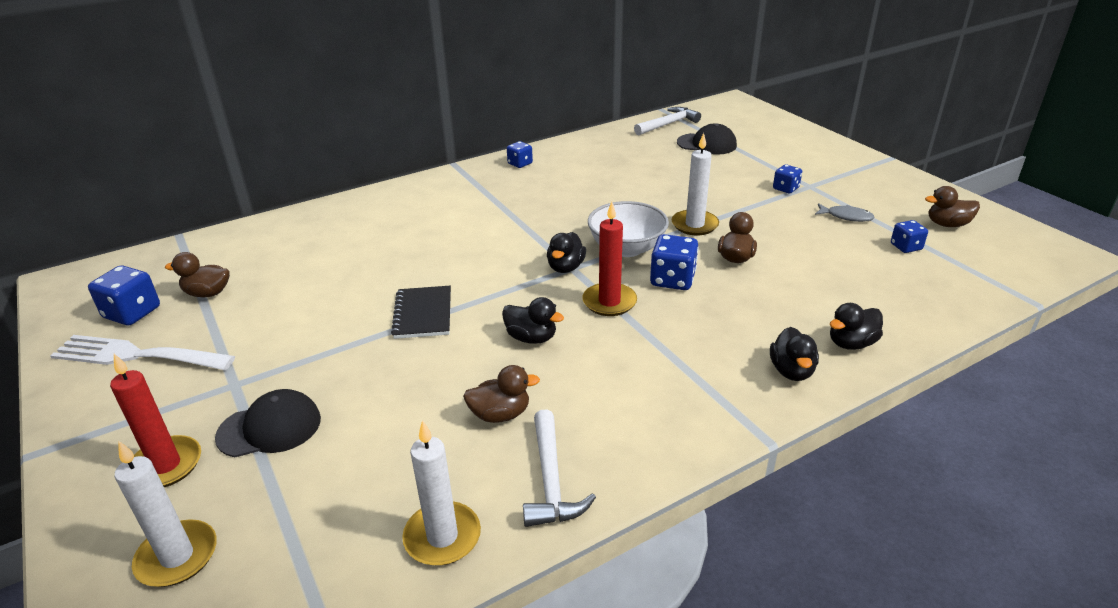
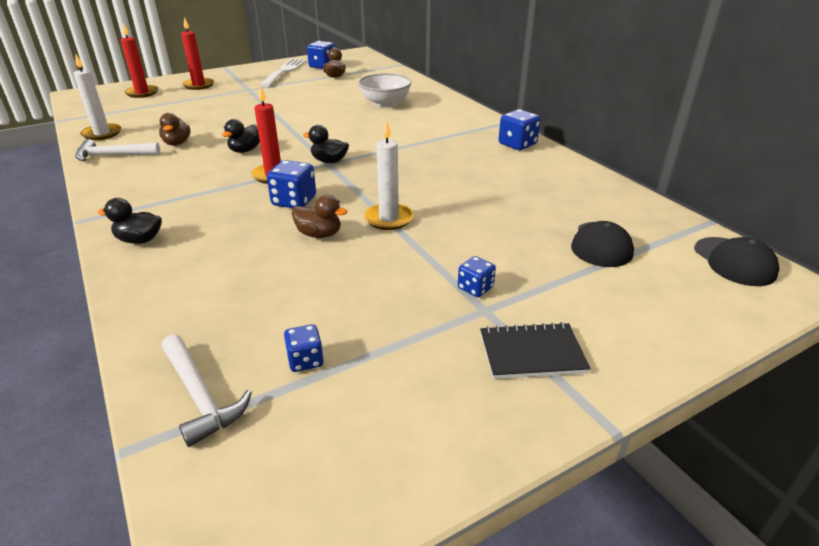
camera: 90 degrees right, 0 degrees up
white candle [115,441,217,587] -> red candle [121,23,158,98]
black cap [215,389,321,457] -> black cap moved to [694,237,779,286]
black notebook [391,286,451,339] -> black notebook moved to [480,322,591,379]
blue dice [507,141,533,168] -> blue dice [498,109,541,150], size x1.62
white bowl [588,201,669,257] -> white bowl moved to [358,73,412,107]
white hammer [634,107,701,135] -> white hammer moved to [162,334,252,447]
grey fish [815,203,875,222] -> none
black duck [830,303,883,350] -> none
brown duck [925,186,980,227] -> none

